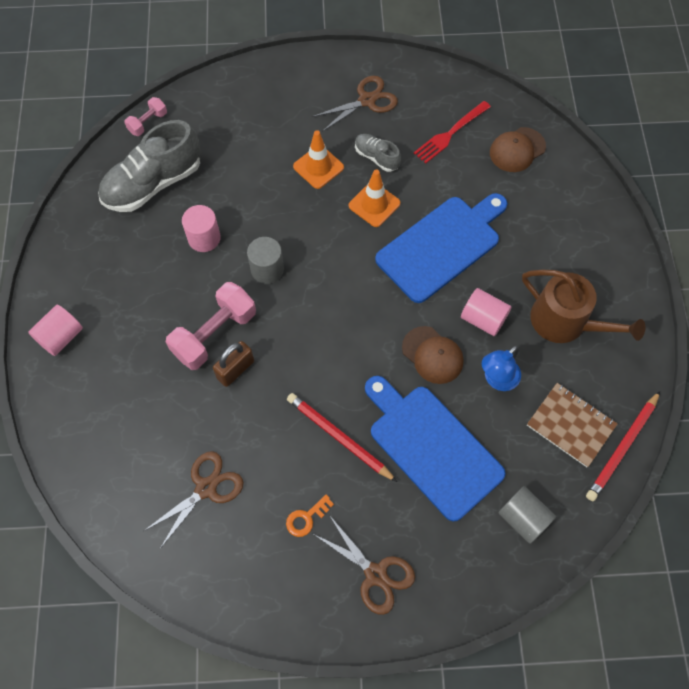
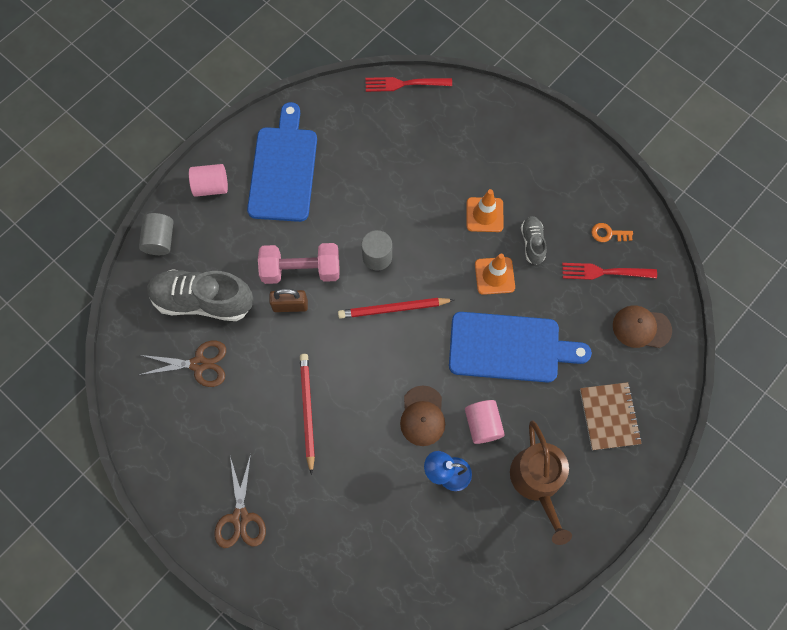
camera: 45 degrees right, 5 degrees up
grey shoe [98,120,200,212] -> grey shoe moved to [147,269,254,321]
pink dumbbell [124,97,167,136] -> red fork [366,77,452,92]
pink cylinder [182,205,221,252] -> none
orange key [286,494,334,537] -> orange key moved to [591,223,633,242]
brown scissors [312,76,398,132] -> none
blue cutting board [365,376,506,522] -> blue cutting board moved to [247,102,317,222]
grey cylinder [499,486,556,544] -> grey cylinder moved to [139,213,173,255]
brown notebook [527,383,618,467] -> brown notebook moved to [580,382,642,450]
red pencil [586,391,660,501] -> red pencil moved to [338,298,454,319]

